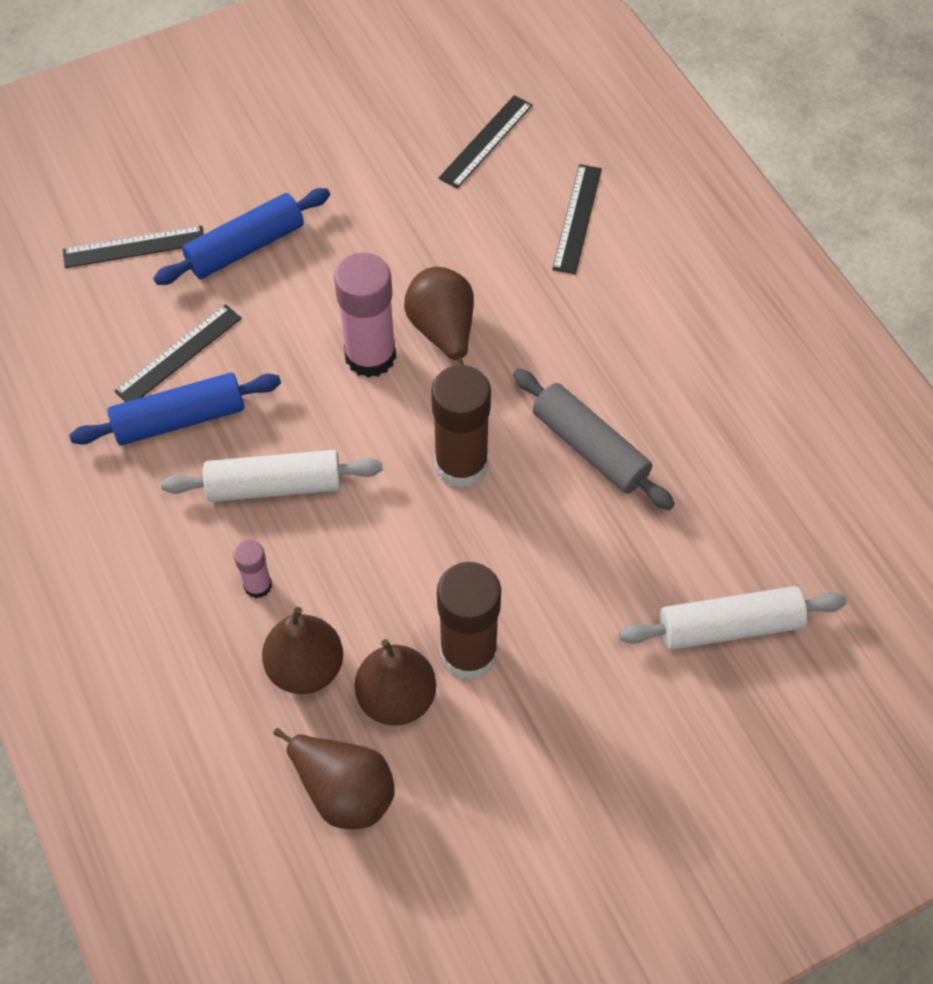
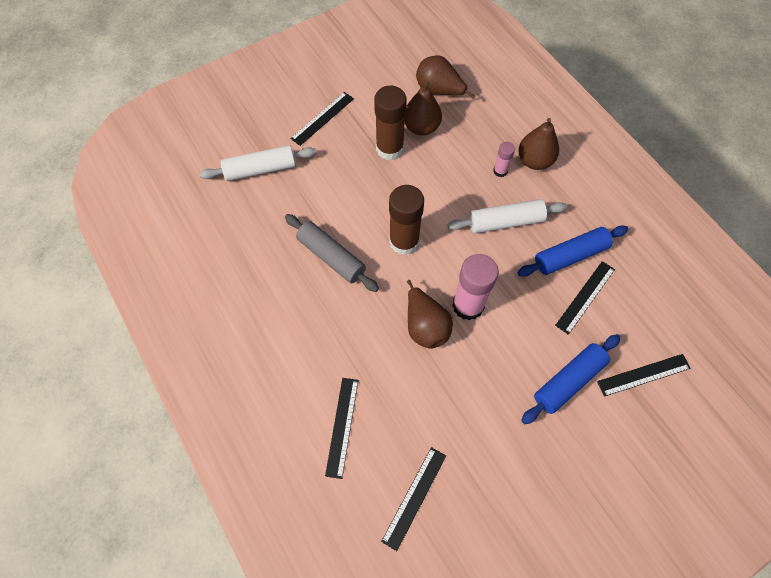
camera: 175 degrees right, 5 degrees up
brown pear [262,607,343,694] -> brown pear moved to [518,118,559,170]
none -> black ruler [290,92,354,146]

